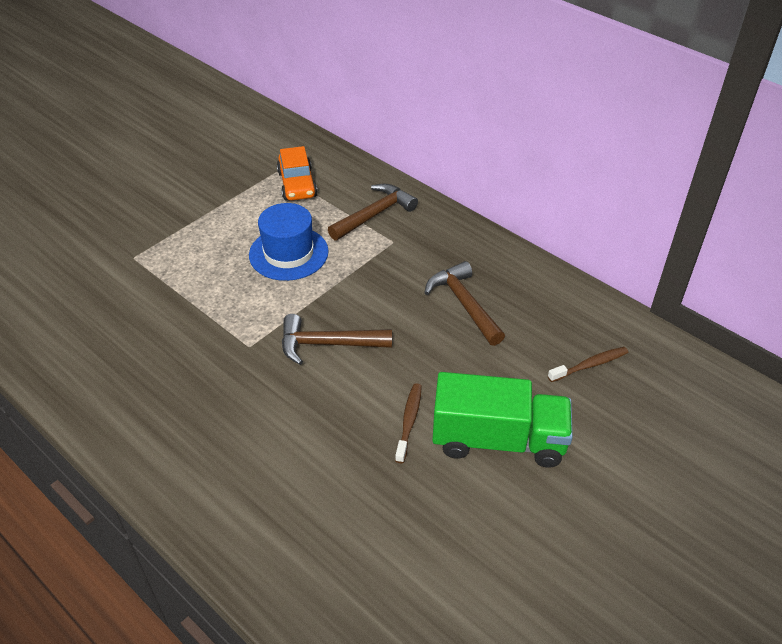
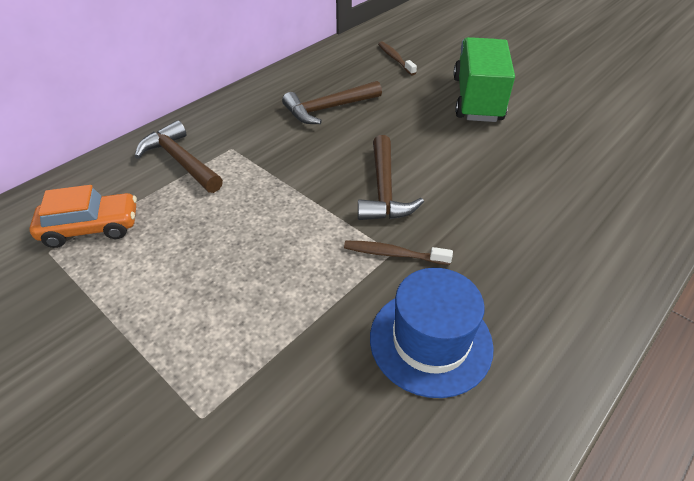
camera: 90 degrees left, 0 degrees up
blue hat [249,203,329,281] -> blue hat moved to [370,268,494,398]
brown toothbrush [395,383,422,463] -> brown toothbrush moved to [344,241,453,265]

